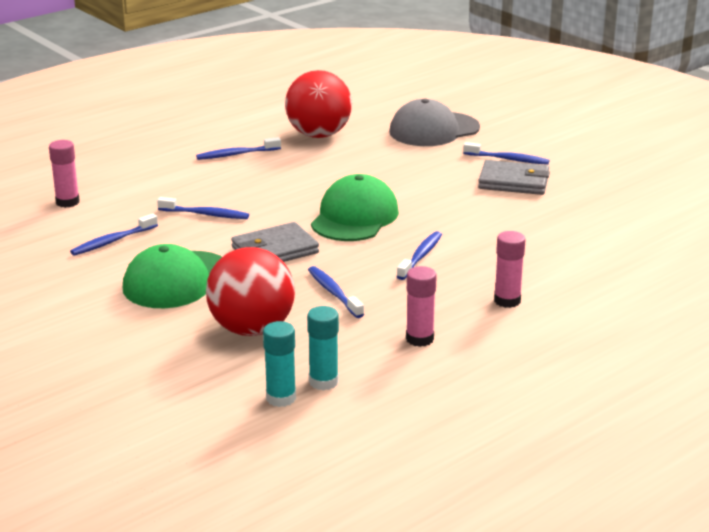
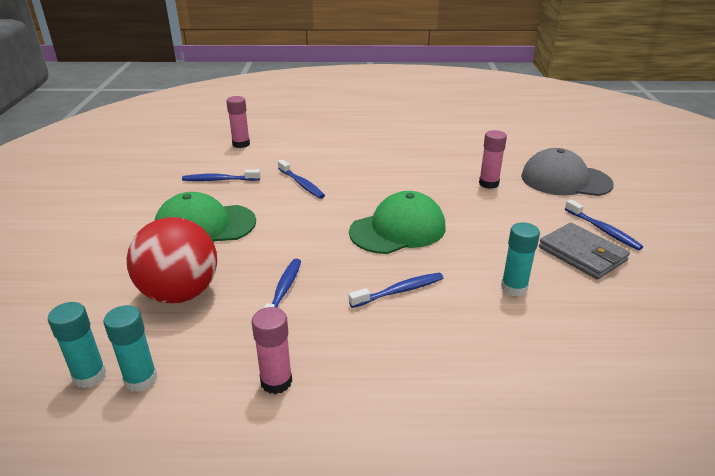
camera: 40 degrees right, 5 degrees up
blue toothbrush [196,137,281,160] -> none
grey wallet [231,222,319,262] -> none
red ball [285,70,352,138] -> none
pink glue stick [494,231,526,308] -> pink glue stick moved to [479,130,507,189]
none -> turquoise glue stick [501,222,540,297]

